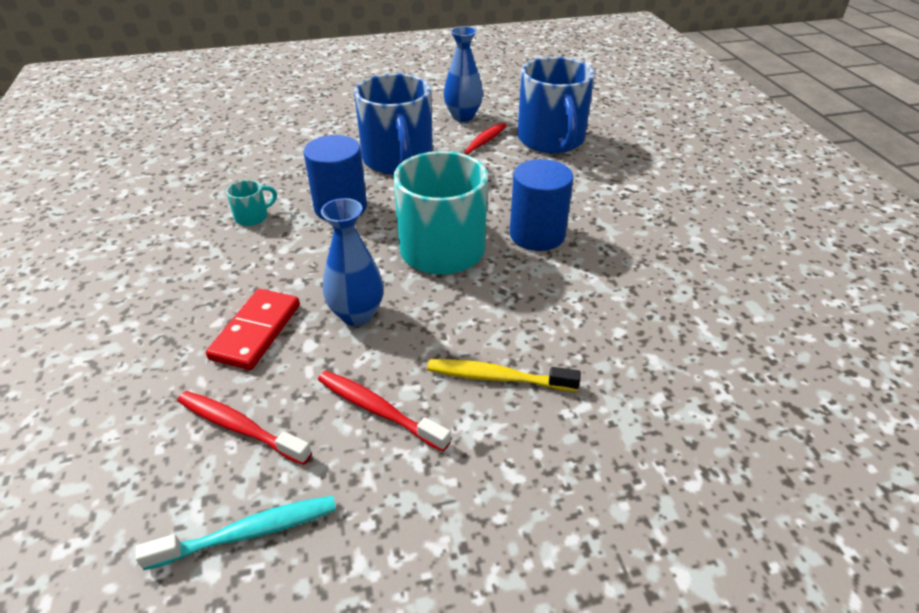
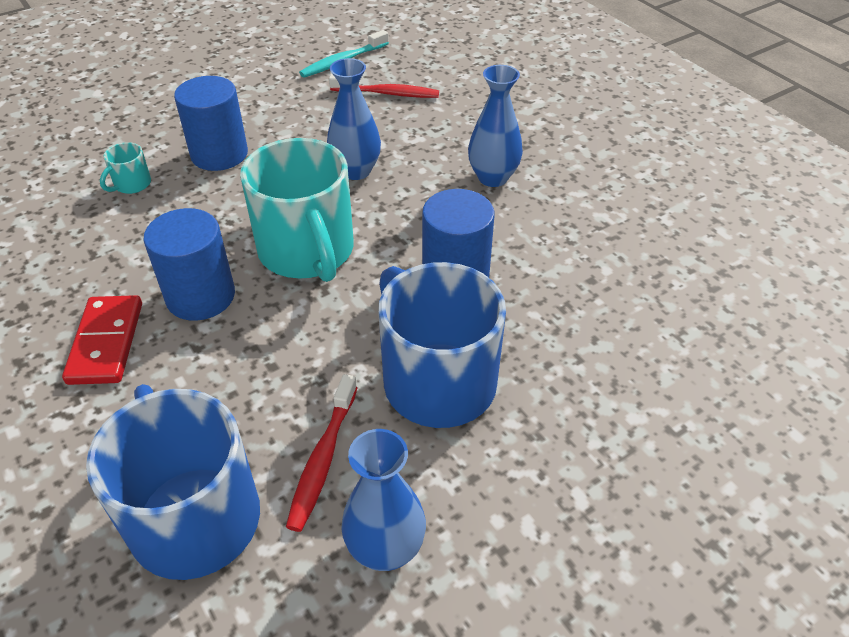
camera: 160 degrees right, 5 degrees up
red domino [206,289,300,370] -> red domino moved to [62,295,142,385]
turquoise mug [226,180,277,226] -> turquoise mug moved to [100,142,151,194]
red toothbrush [318,371,451,452] -> none
yellow toothbrush [427,359,581,392] -> blue cylinder [174,76,248,171]
none -> blue vase [468,65,523,187]

